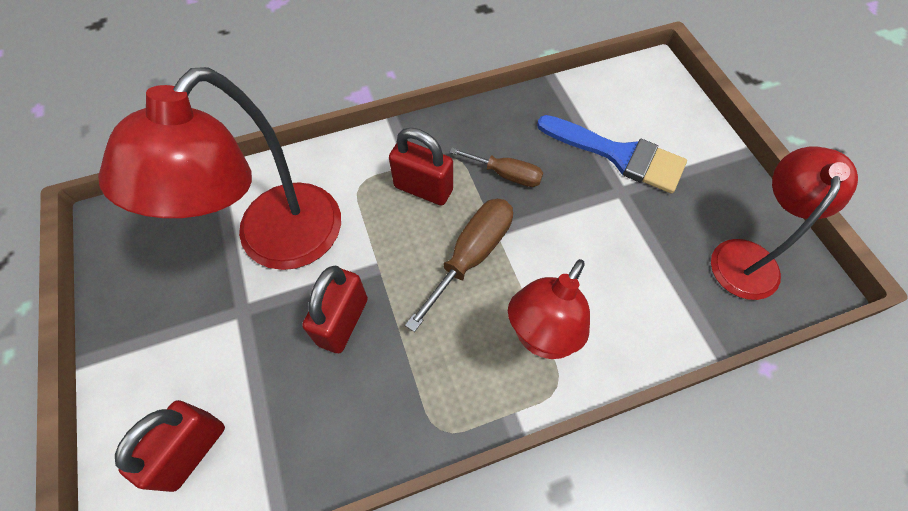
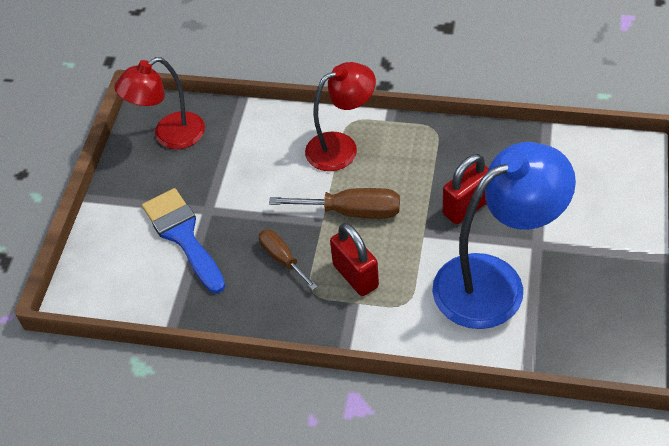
camera: 145 degrees left, 10 degrees down
red lamp [98,67,341,270] -> blue lamp [432,142,576,329]
red padlock [115,400,225,492] -> none
brown screwdriver [405,199,513,332] -> brown screwdriver turned 150 degrees counterclockwise [269,188,400,219]

